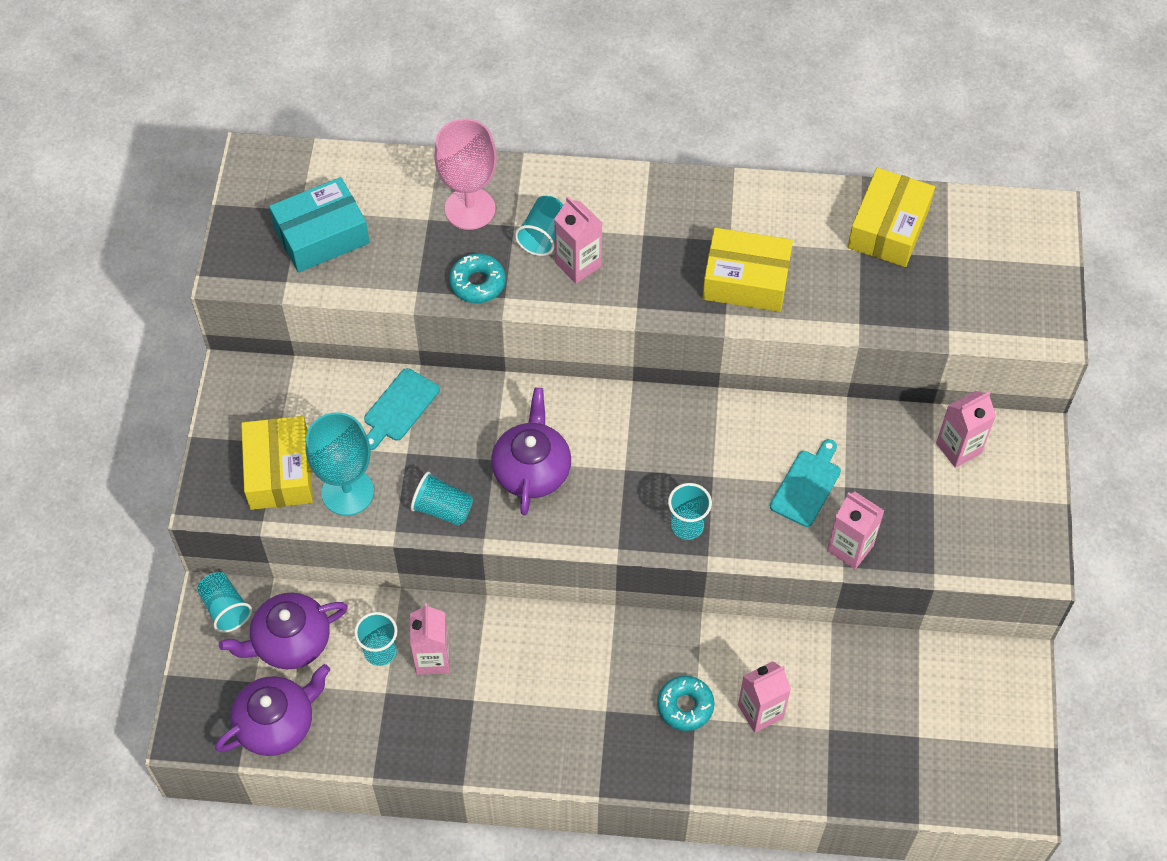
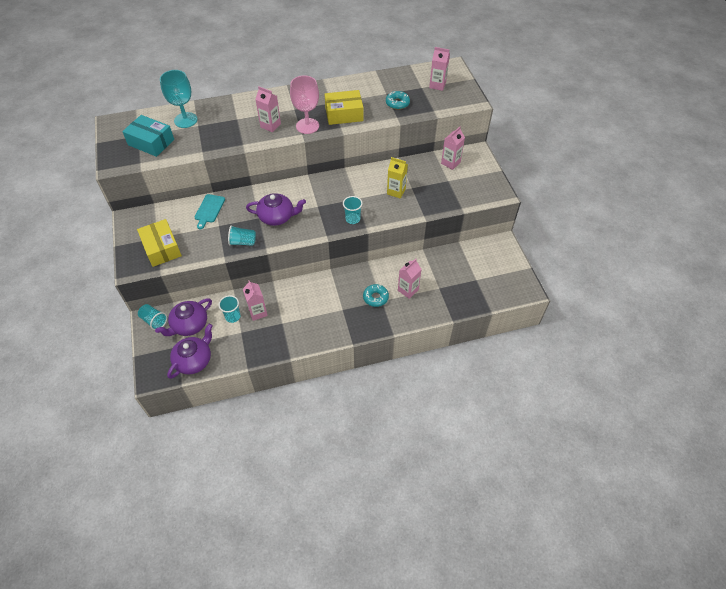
camera: 20 degrees left, 5 degrees down
turquoise box [269,177,370,273] -> turquoise box turned 75 degrees clockwise [122,115,174,157]
turquoise goblet [306,412,374,516] -> turquoise goblet moved to [160,70,198,128]
pink goblet [434,119,497,230] -> pink goblet moved to [290,76,319,134]
turquoise donut [449,254,506,303] -> turquoise donut moved to [386,91,410,110]
purple teapot [491,388,571,515] -> purple teapot turned 105 degrees clockwise [246,193,306,226]
turquoise cup [515,196,563,256] -> none
turquoise cutting board [770,439,841,527] -> yellow carton [387,157,408,199]
pink carton [827,492,884,569] -> pink carton moved to [429,47,450,91]
yellow box [848,168,935,267] -> none

